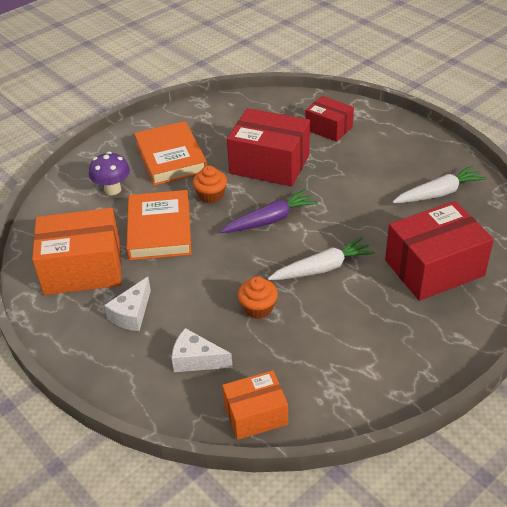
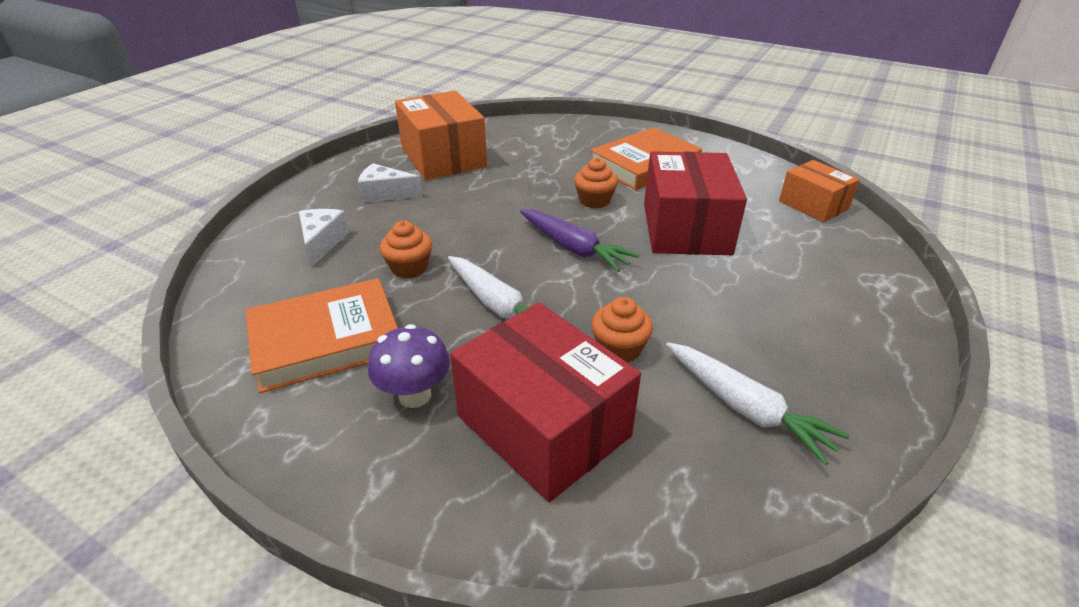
camera: 70 degrees right, 5 degrees down
purple mushroom [89,152,130,195] -> purple mushroom moved to [368,324,450,408]
orange book [126,190,192,260] -> orange book moved to [246,278,398,393]
orange box [222,370,288,440] -> orange box moved to [779,160,860,223]
red box [306,96,354,142] -> none
none -> orange cupcake [592,297,653,363]

